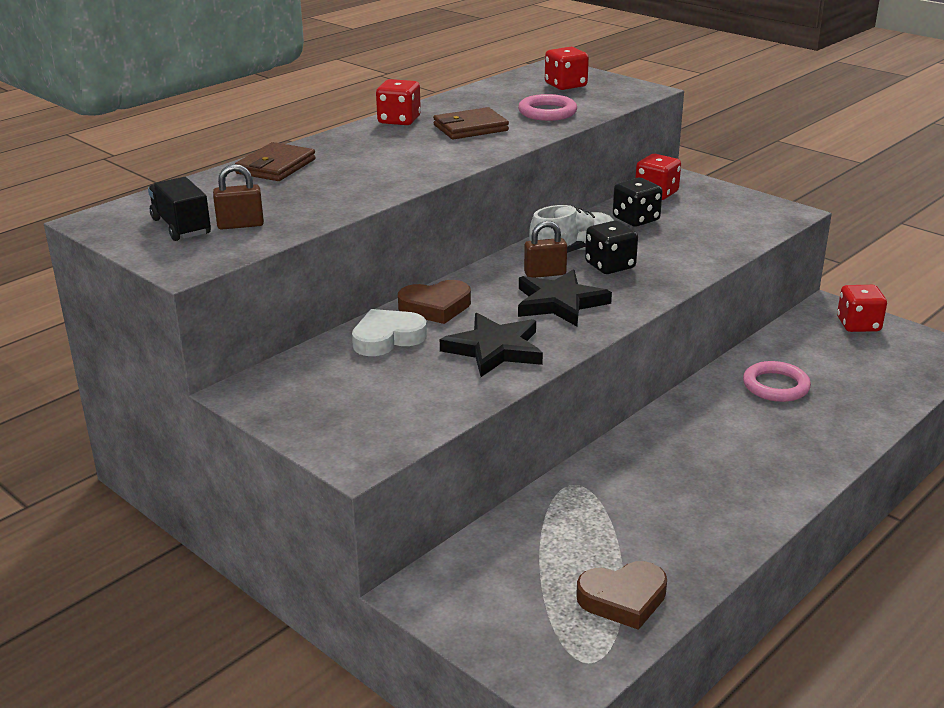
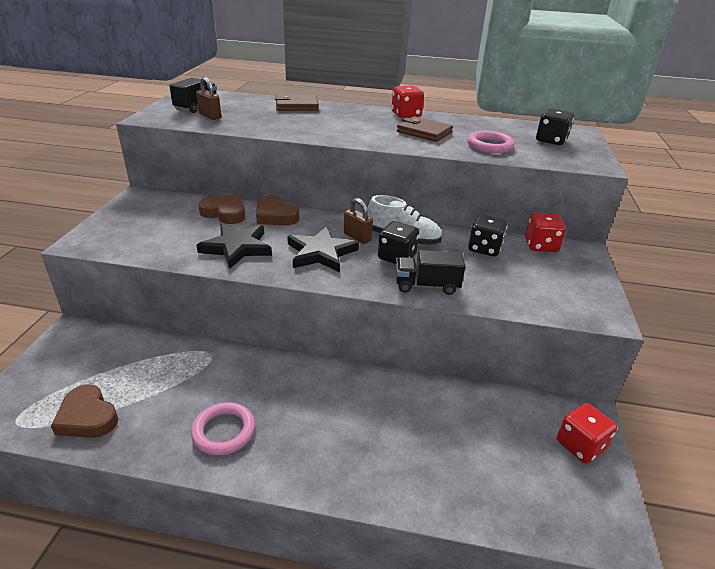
camera: 55 degrees right, 5 degrees up
white heart [352,309,427,356] -> brown heart [198,195,245,224]
red dice [545,47,589,90] -> black dice [536,108,574,145]
pink ring [743,361,811,402] -> pink ring moved to [191,402,255,455]
none -> black truck [396,250,465,295]

